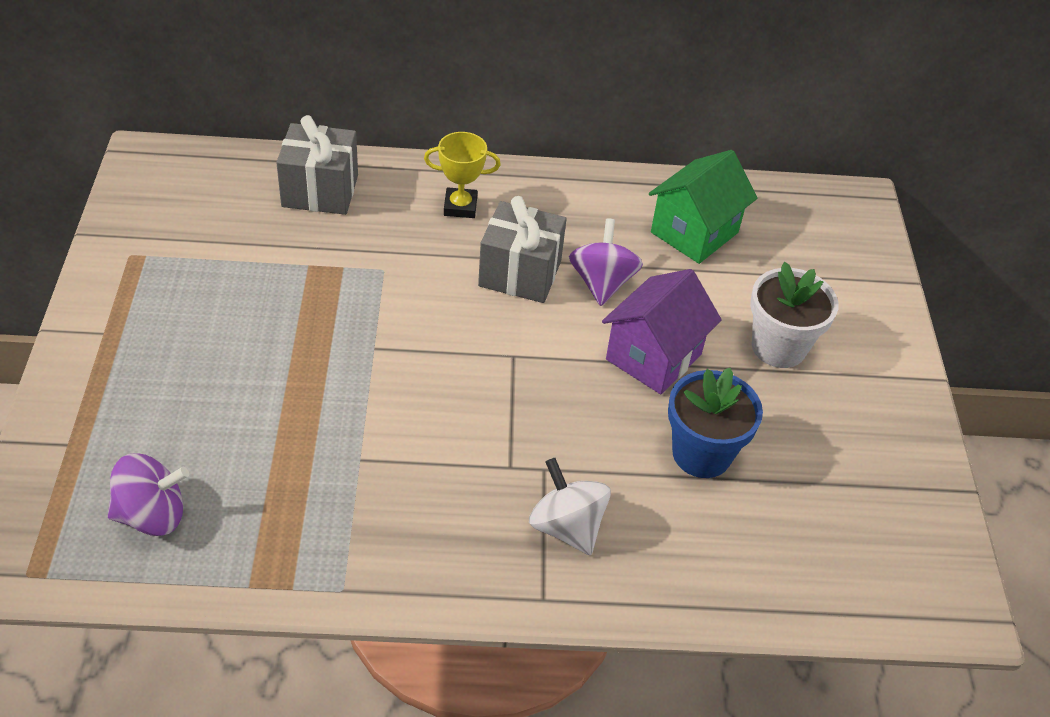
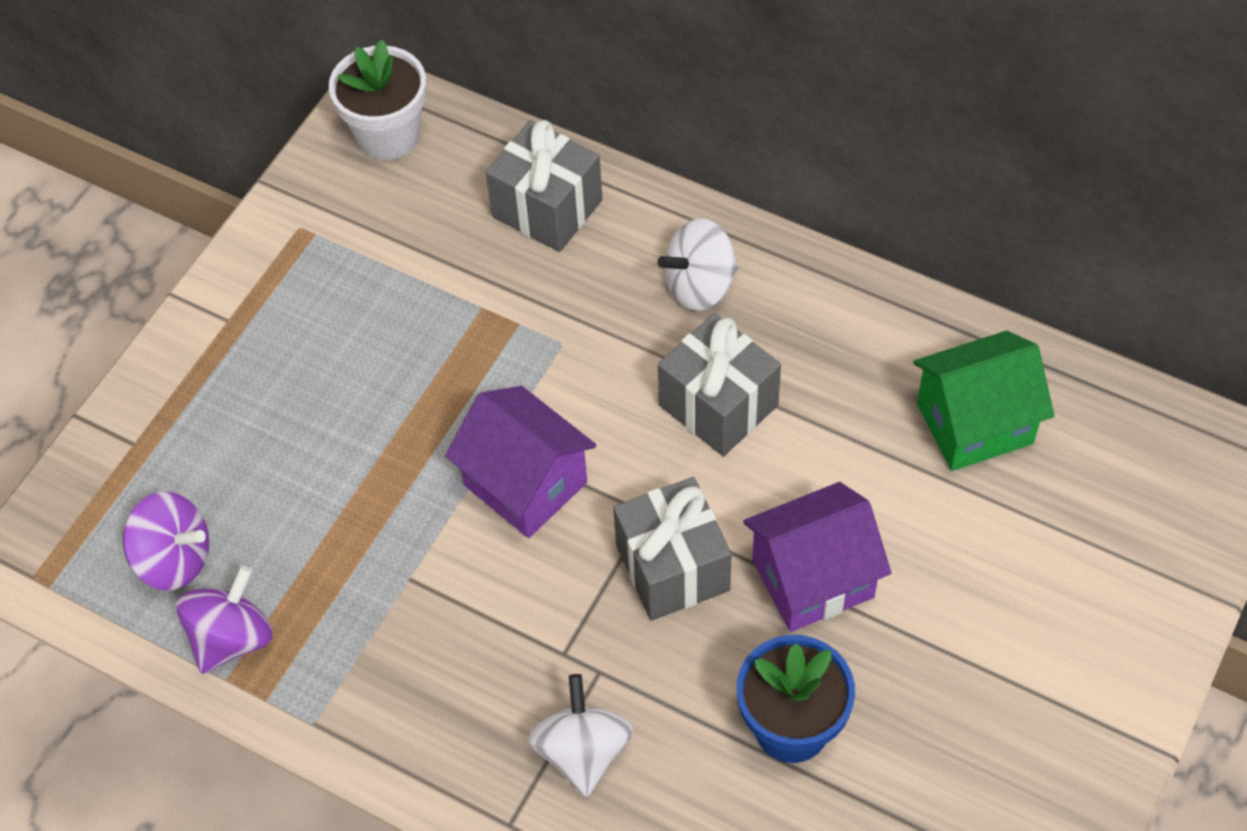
camera: 35 degrees right, 10 degrees up
yellow trophy [424,132,501,218] -> white spinning top [658,219,739,311]
purple spinning top [569,218,643,306] -> purple spinning top moved to [176,566,273,674]
white flower pot [750,262,838,368] -> white flower pot moved to [329,39,427,160]
none -> purple house [445,386,596,538]
none -> grey gift [613,477,732,621]

